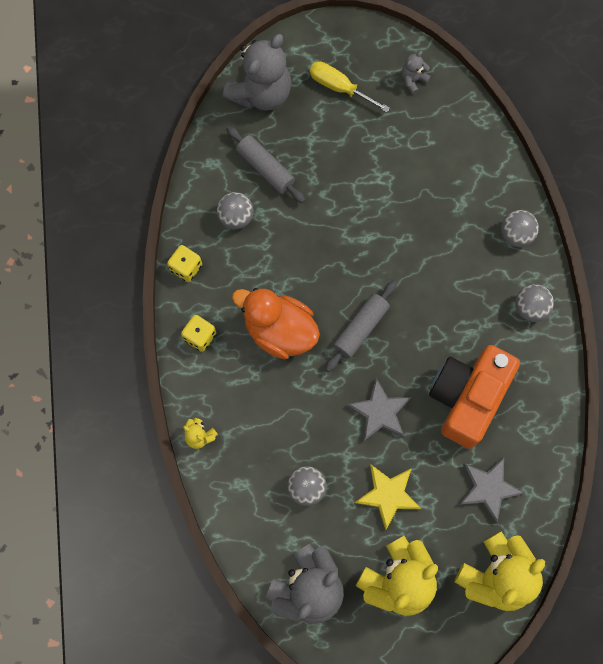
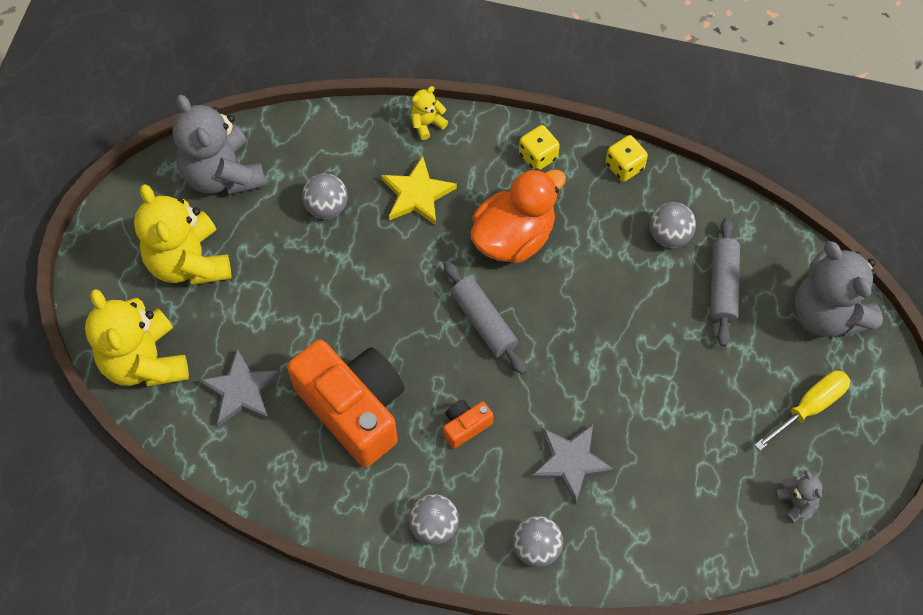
camera: 110 degrees right, 10 degrees down
grey rolling pin [226,126,305,203] -> grey rolling pin turned 60 degrees counterclockwise [710,217,740,346]
grey star [346,378,411,442] -> grey star moved to [531,424,615,504]
yellow star [355,465,421,530] -> yellow star moved to [381,156,457,225]
none -> orange camera [443,400,493,449]

